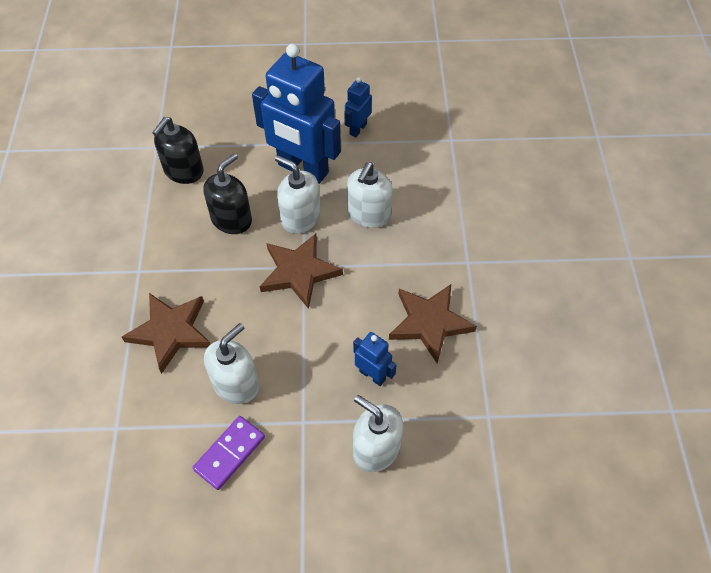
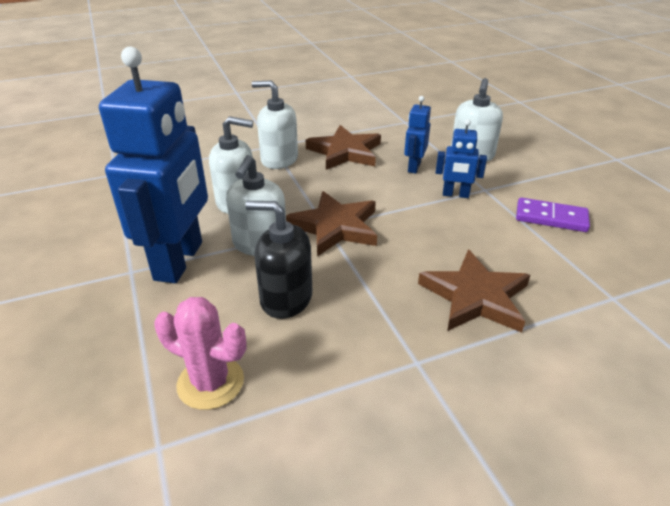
camera: 110 degrees left, 20 degrees down
black soap dispenser [152,117,204,184] -> pink cactus [154,297,247,410]
white soap dispenser [204,323,259,404] -> white soap dispenser moved to [252,80,298,169]
blue robot [344,77,372,137] -> blue robot moved to [436,119,487,198]

